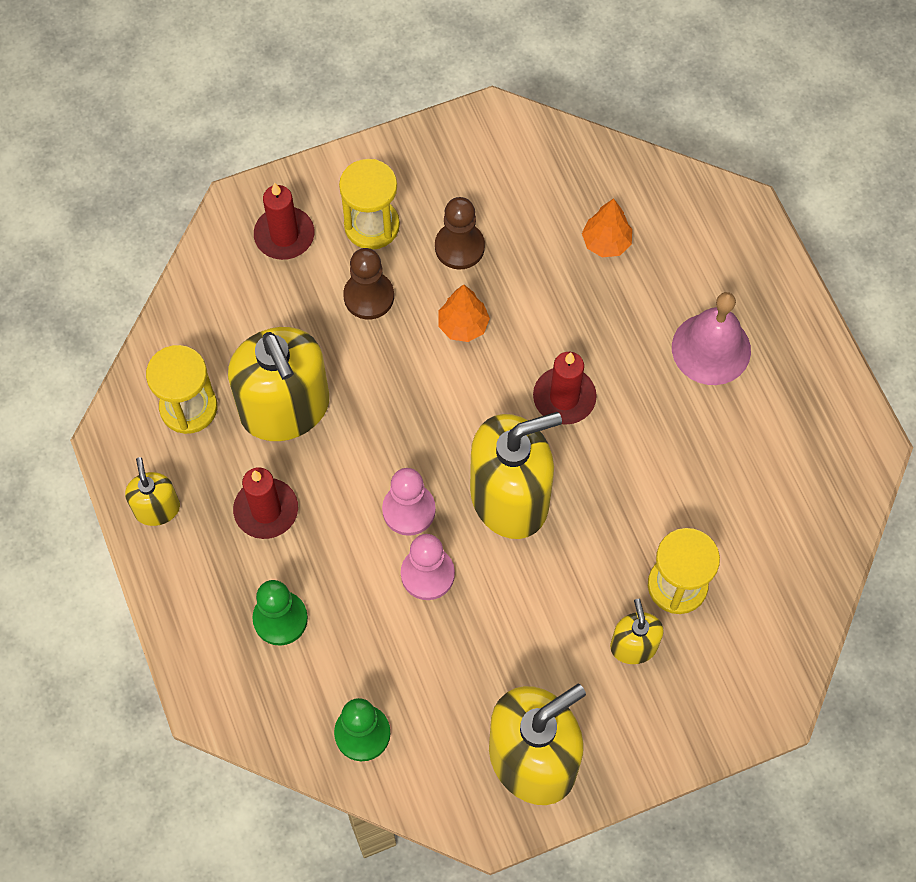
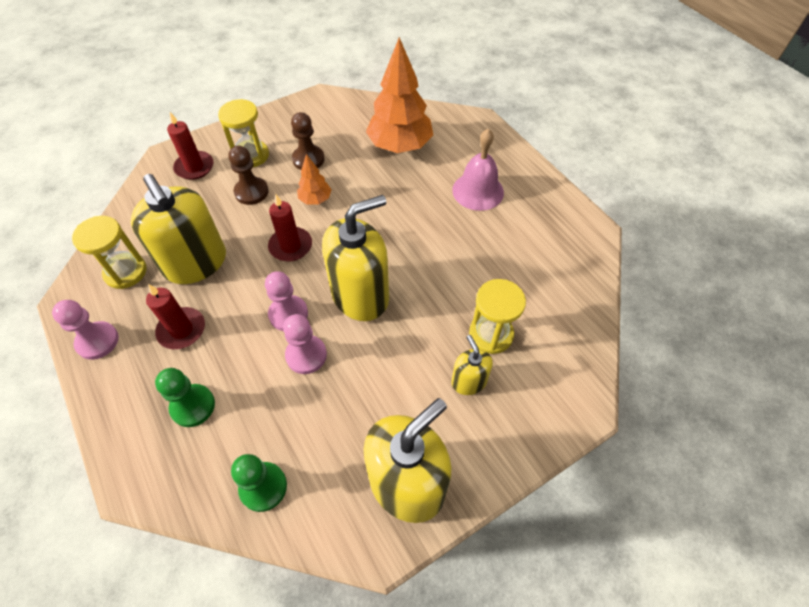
camera: 10 degrees left, 10 degrees down
yellow soap dispenser [125,457,180,526] -> pink pawn [52,300,119,360]
red candle [533,352,597,425] -> red candle moved to [268,194,312,261]
orange tree [582,198,632,257] -> orange tree [366,37,433,153], size x2.06

